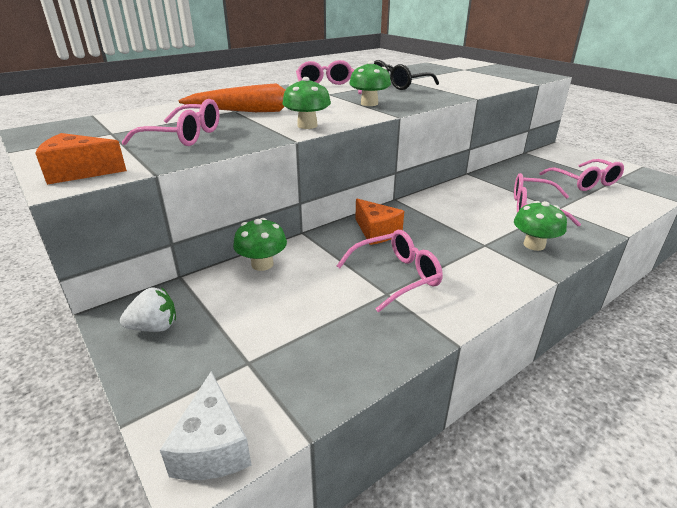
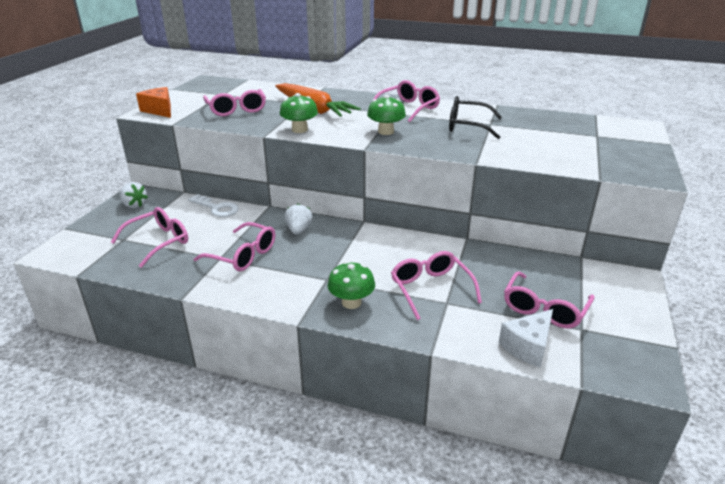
camera: 55 degrees right, 0 degrees up
white cheese [160,371,252,480] -> white cheese moved to [499,309,553,368]
green mushroom [233,218,287,271] -> white key [188,194,239,217]
orange cheese [355,199,404,245] -> white strawberry [285,203,313,235]
none -> pink glasses [111,207,188,268]

